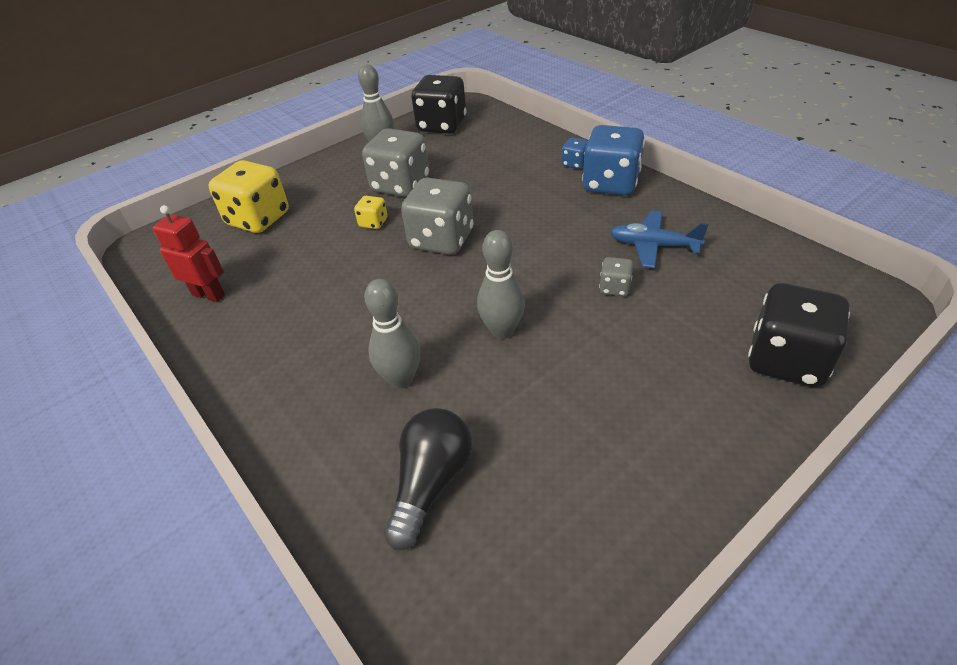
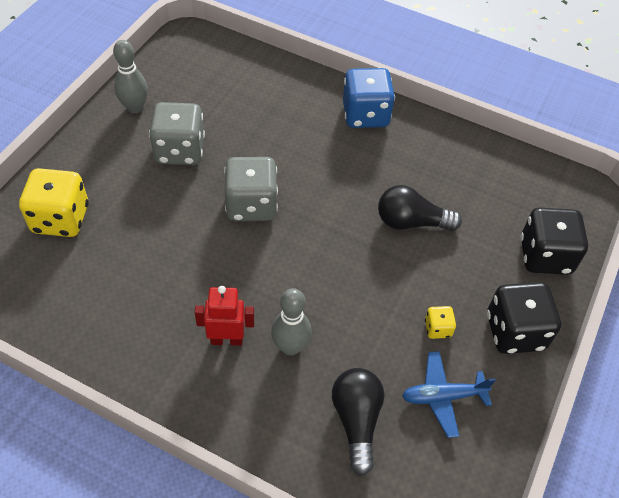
camera: 30 degrees left, 10 degrees up
red robot [153,205,225,302] -> red robot moved to [195,286,254,346]
yellow dice [354,196,388,229] -> yellow dice moved to [425,306,456,339]
black dice [412,75,467,134] -> black dice moved to [487,282,561,354]
grey bowling pin [477,230,525,339] -> none
blue dice [562,138,588,169] -> none
grey dice [599,257,633,296] -> black light bulb [378,185,462,231]
blue plane [610,211,708,268] -> blue plane moved to [402,351,496,438]

